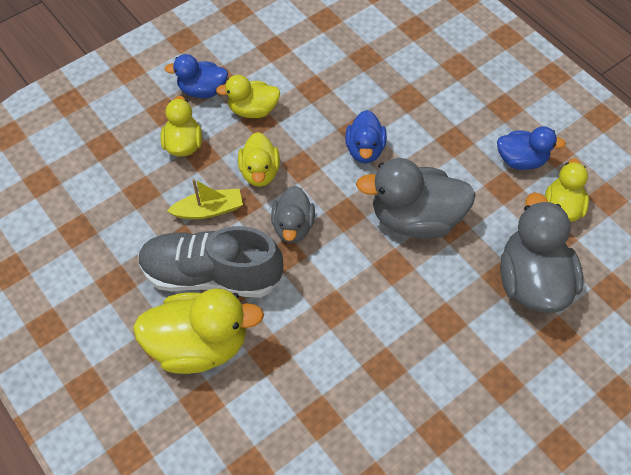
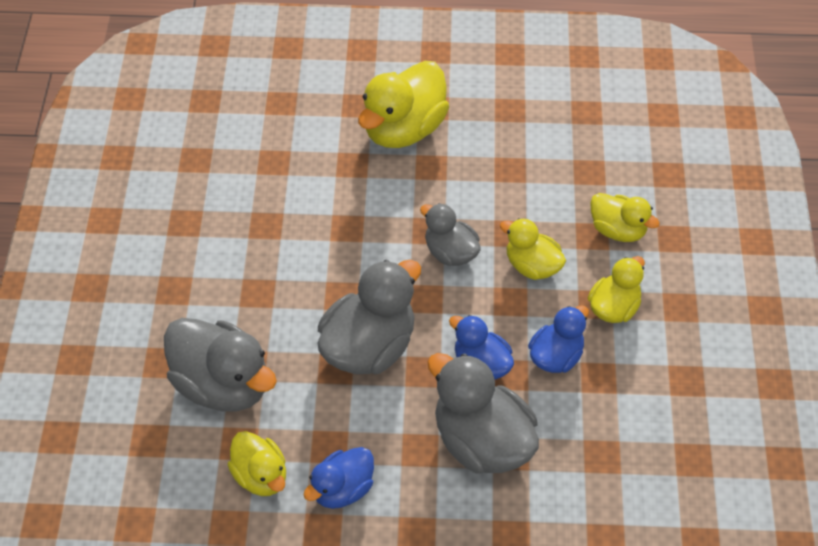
camera: 130 degrees right, 5 degrees down
grey shoe [138,226,283,298] -> none
blue duck [164,54,228,98] -> blue duck moved to [528,305,589,373]
yellow boat [167,179,243,219] -> none
none -> grey duck [427,353,539,474]

